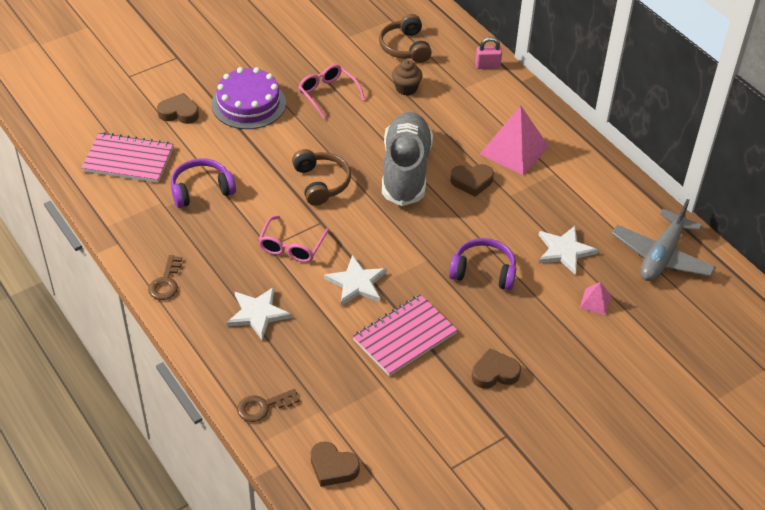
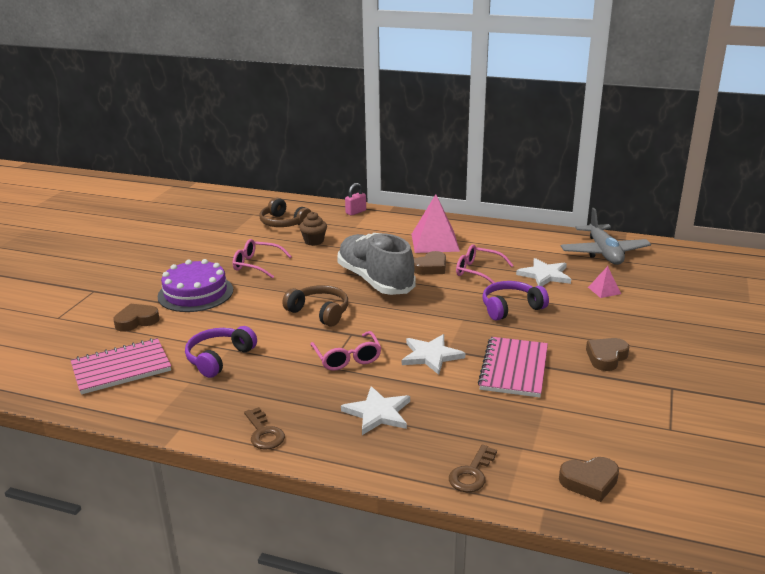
camera: 35 degrees left, 20 degrees down
none -> pink glasses [456,245,514,284]

